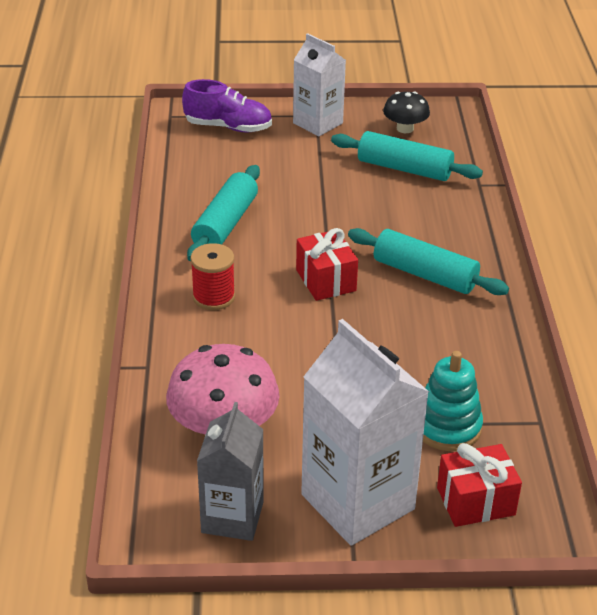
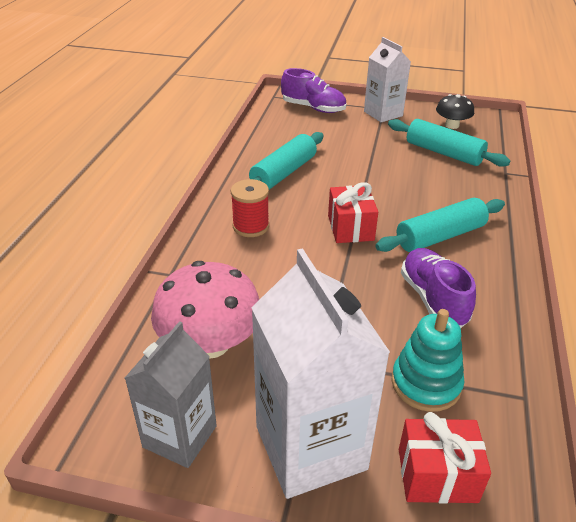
camera: 15 degrees right, 0 degrees up
turquoise rolling pin [348,228,509,295] -> turquoise rolling pin turned 75 degrees counterclockwise [376,198,505,252]
none -> purple shoe [401,248,476,328]

